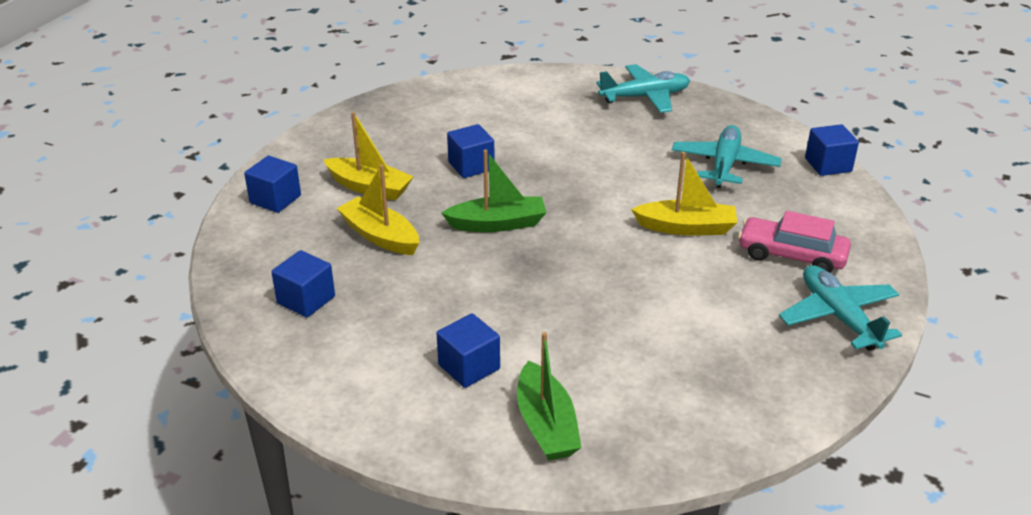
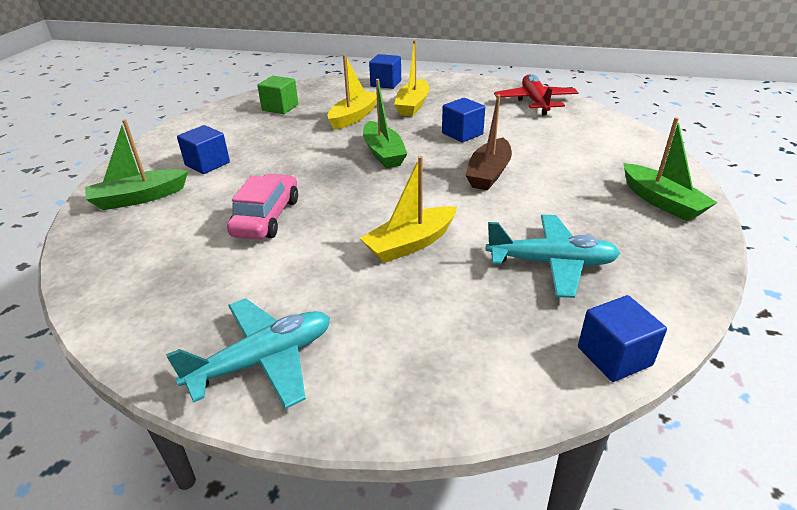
camera: 80 degrees right, 0 degrees up
blue cube [271,250,335,318] -> green cube [257,76,298,114]
turquoise plane [597,64,690,113] -> green boat [623,117,718,221]
yellow boat [631,152,737,236] -> yellow boat turned 60 degrees clockwise [360,156,457,263]
pink car [738,211,851,273] -> pink car moved to [227,174,298,240]
none -> brown boat [465,94,512,191]
none -> red plane [494,74,579,115]

